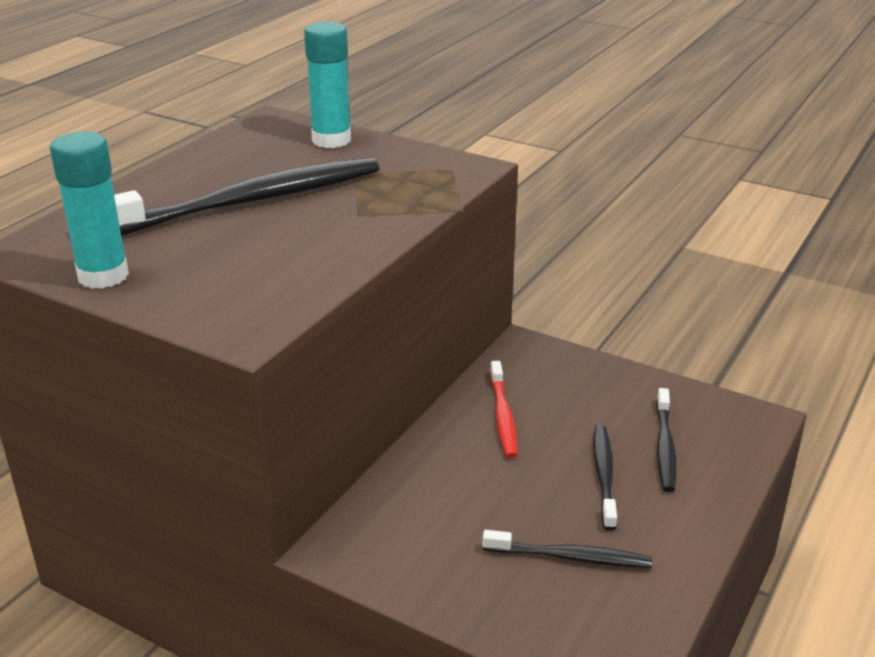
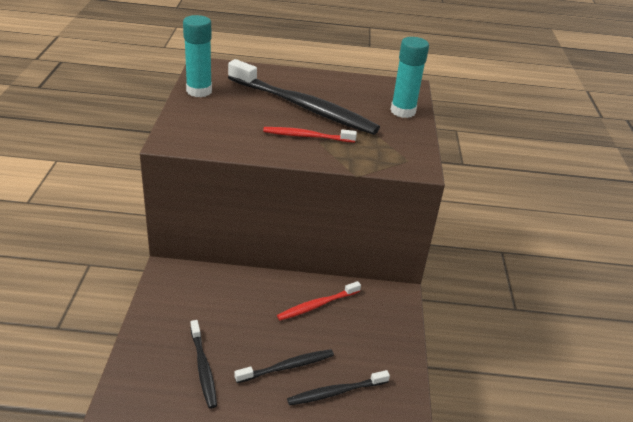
camera: 60 degrees right, 5 degrees up
none -> red toothbrush [263,127,357,143]

